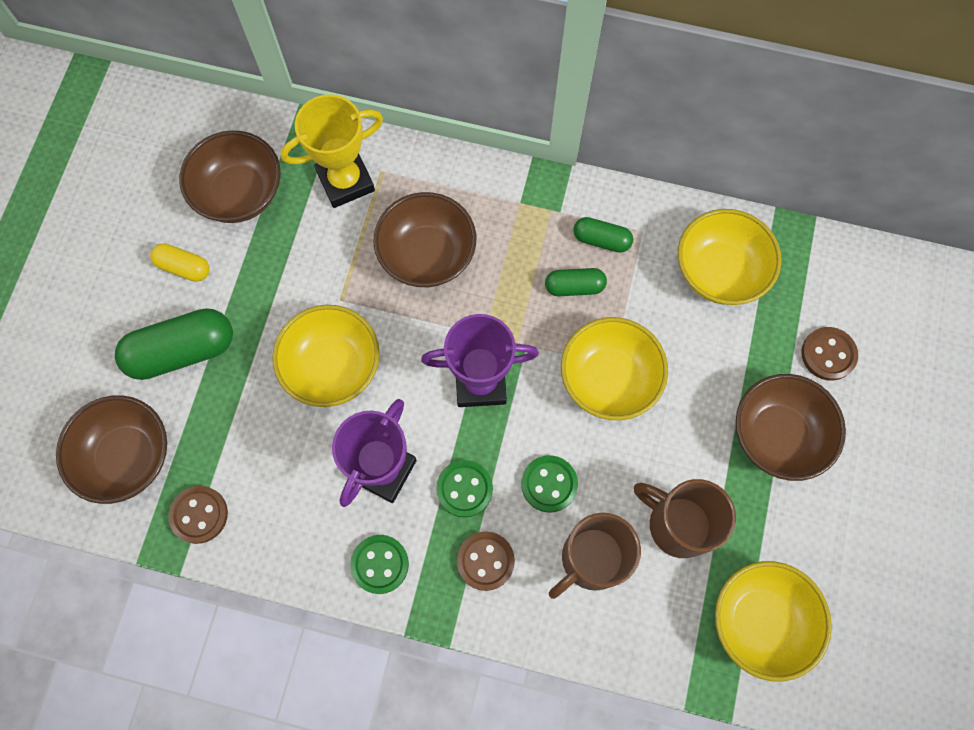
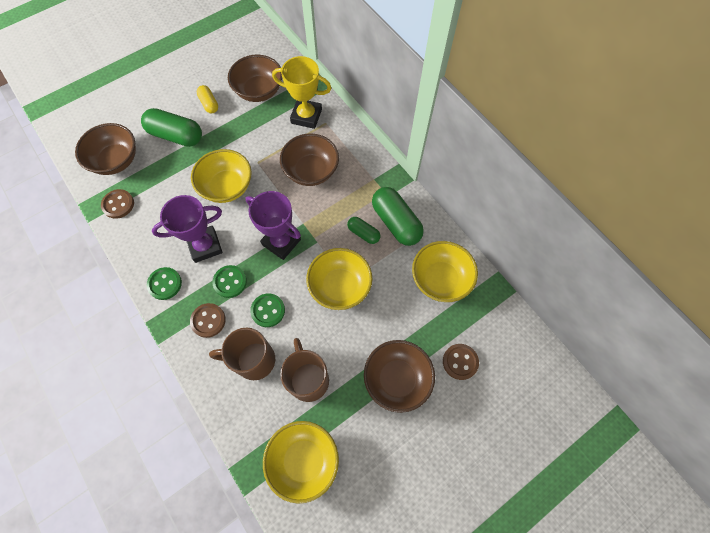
camera: 40 degrees right, 5 degrees down
green capsule [573,217,633,253] -> green capsule [372,187,424,246], size x1.83

